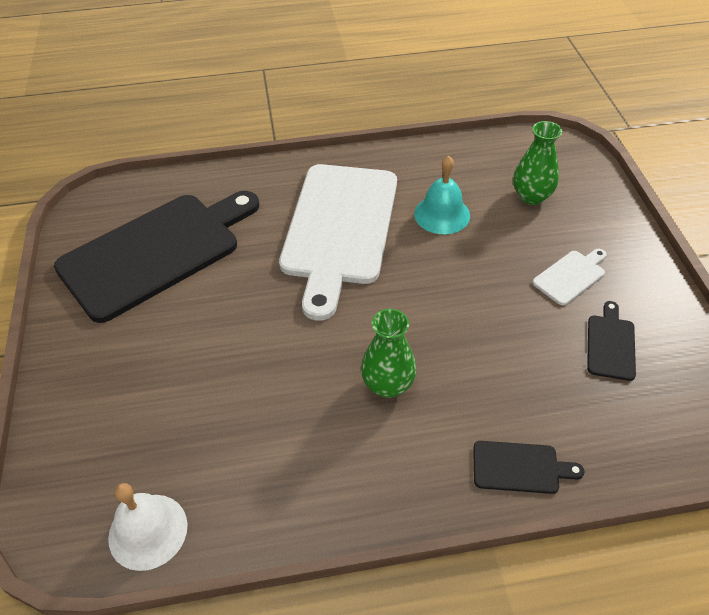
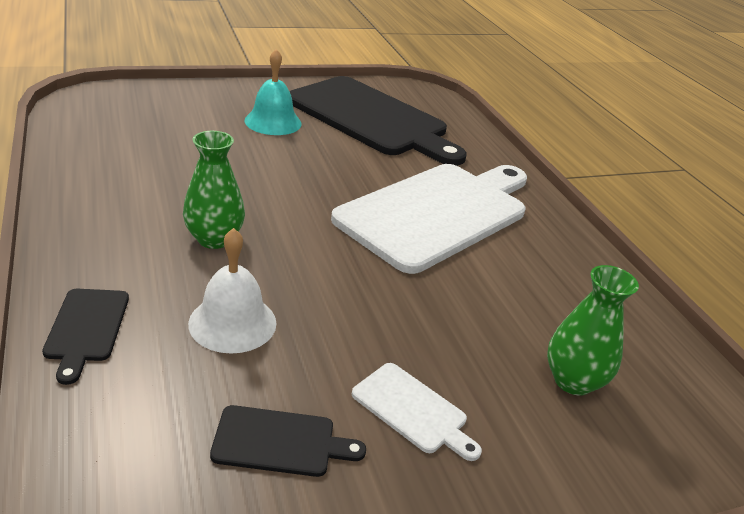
camera: 75 degrees right, 15 degrees down
white bell [108,483,188,571] -> white bell moved to [188,228,277,353]
white cutting board [279,164,397,321] -> white cutting board turned 135 degrees clockwise [331,164,527,274]
turquoise bell [414,155,470,234] -> turquoise bell moved to [244,49,302,135]

